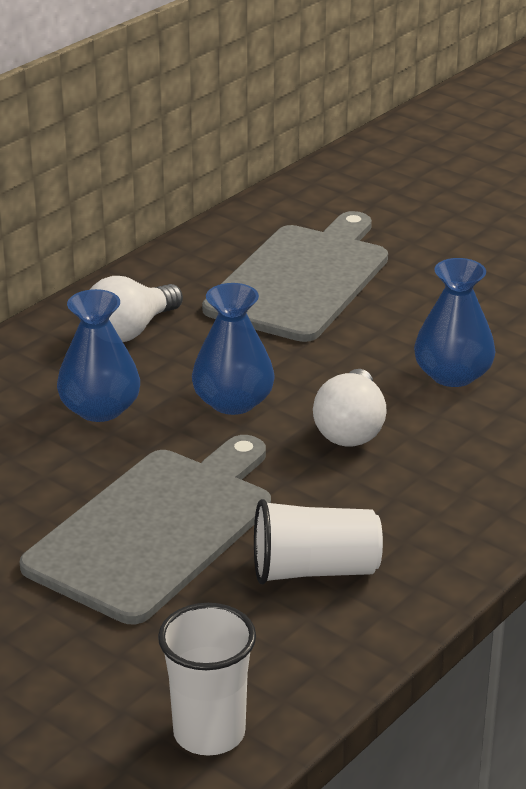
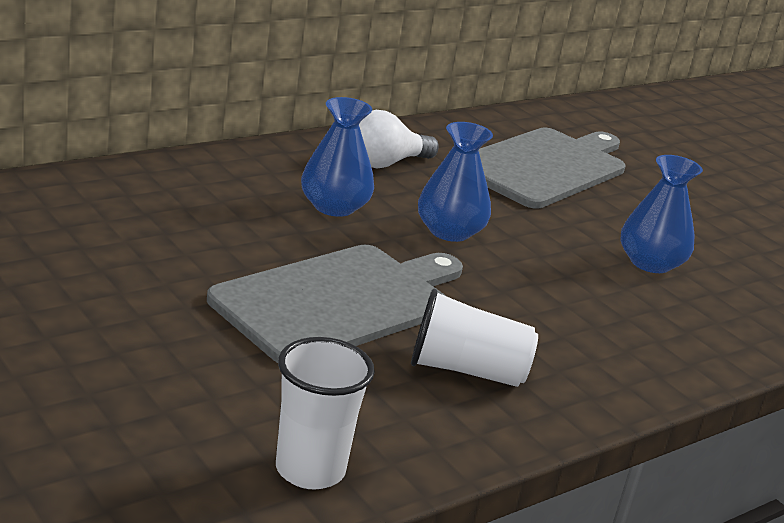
camera: 10 degrees right, 5 degrees down
white light bulb [313,369,387,447] -> none

